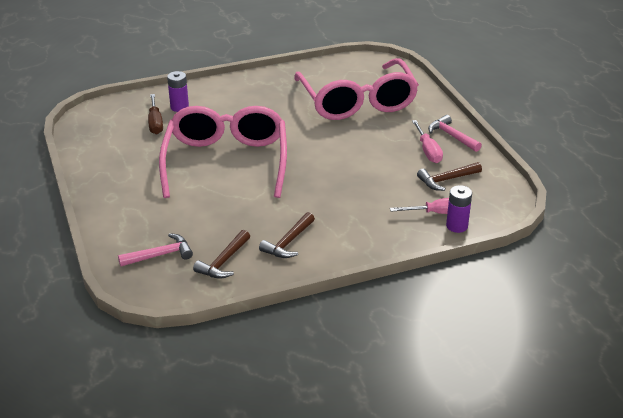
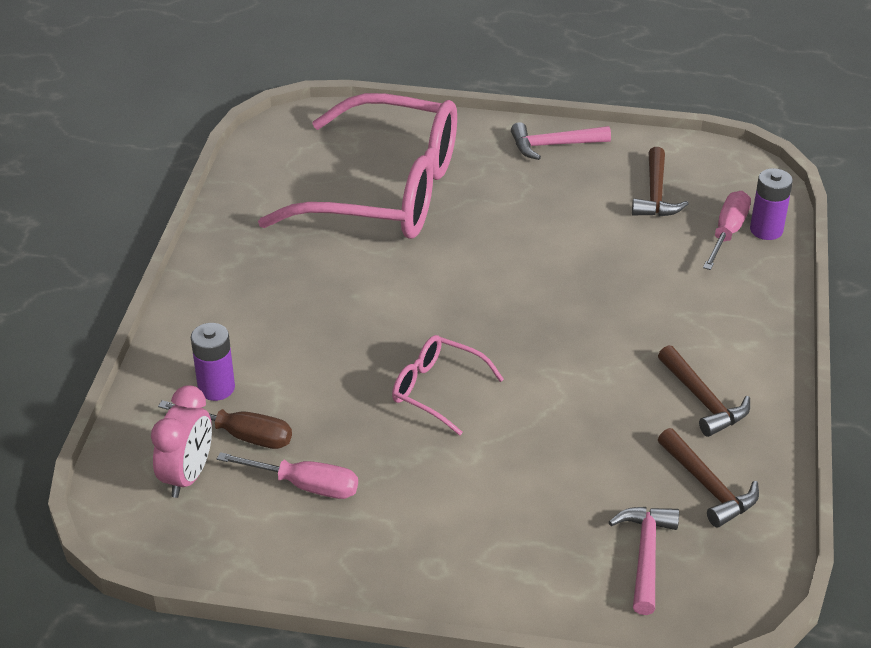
camera: 60 degrees left, 5 degrees up
pink glasses [159,106,287,198] -> pink glasses [392,335,504,436], size x0.44
pink screwdriver [412,120,443,163] -> pink screwdriver moved to [217,452,358,499]
none -> pink clock [151,385,212,498]

